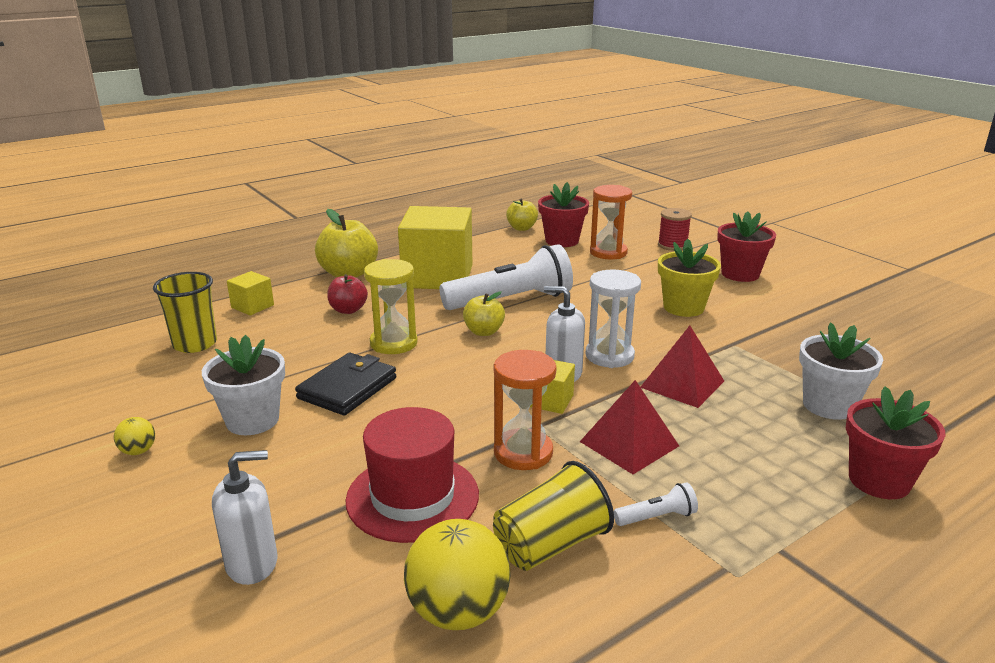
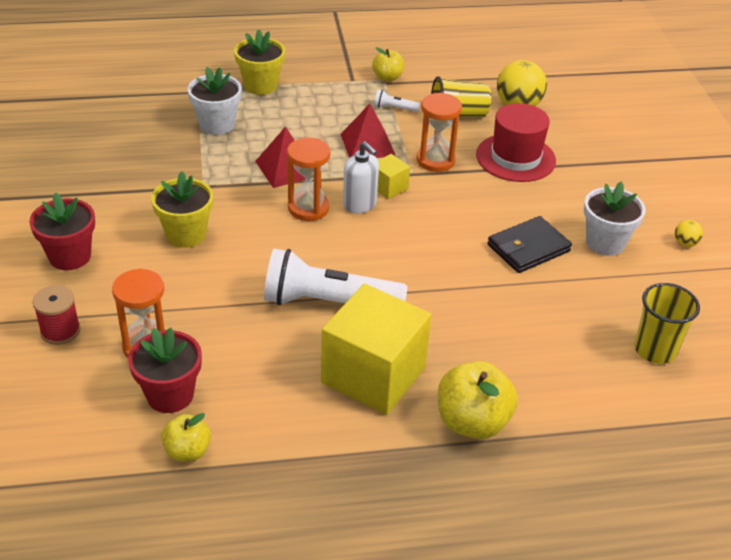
camera: 155 degrees left, 15 degrees up
white soap dispenser [212,450,277,585] -> none
yellow cube [227,271,274,315] -> none
red apple [327,274,368,314] -> none
yellow hourglass [364,259,418,354] -> none
yellow apple [463,291,505,336] -> yellow apple moved to [372,47,404,81]
white hourglass [586,270,641,368] -> orange hourglass [287,138,331,221]
red flower pot [846,386,946,499] -> yellow flower pot [234,30,285,95]

